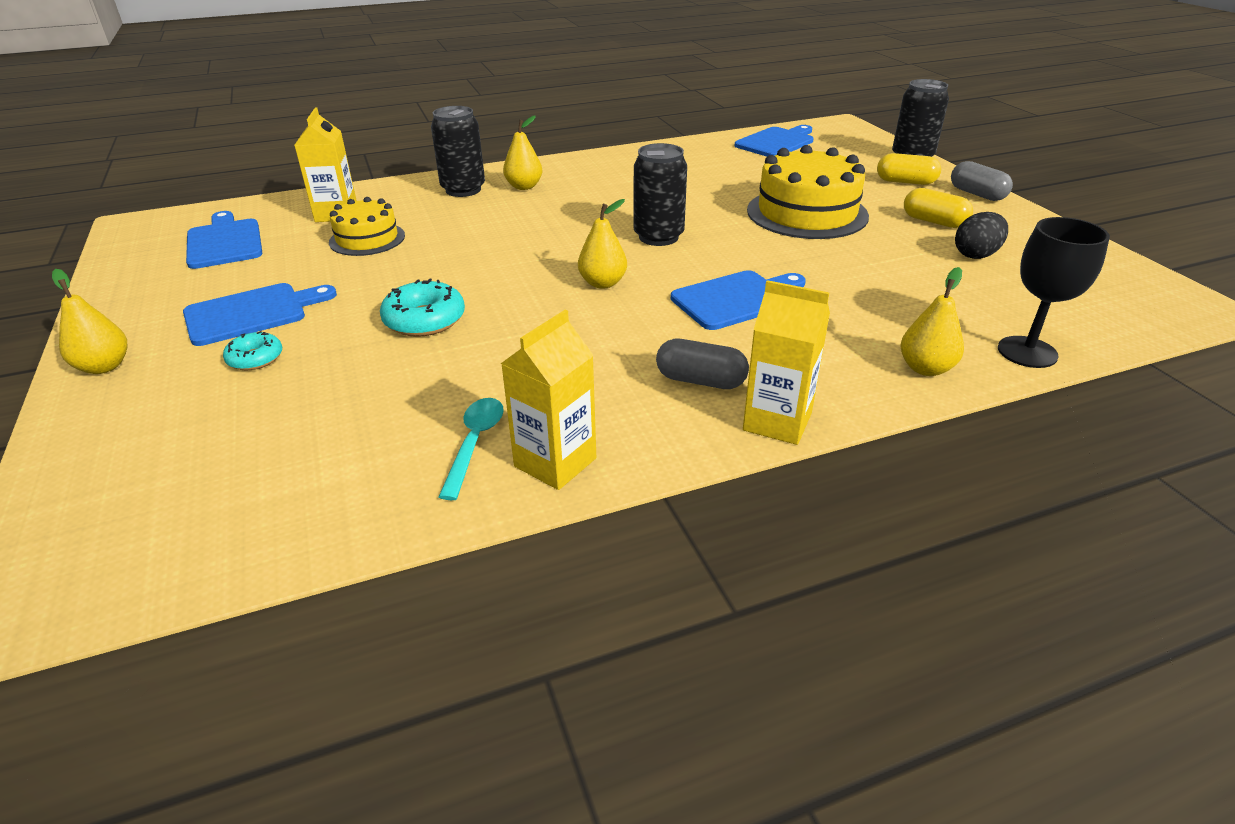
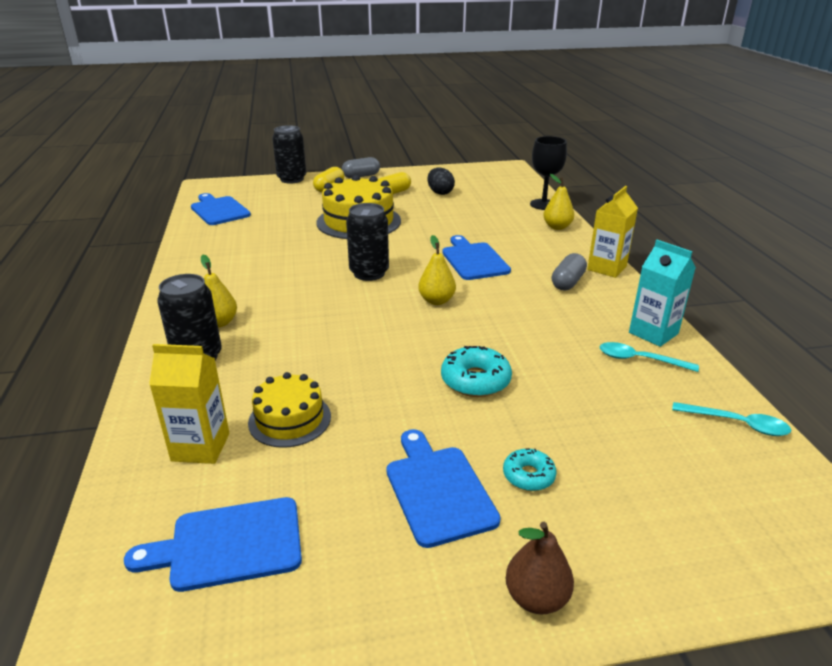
camera: 80 degrees left, 5 degrees down
yellow pear [52,269,127,374] -> brown pear [506,522,574,614]
yellow carton [501,310,596,490] -> turquoise carton [629,240,696,347]
none -> turquoise spoon [672,402,791,436]

